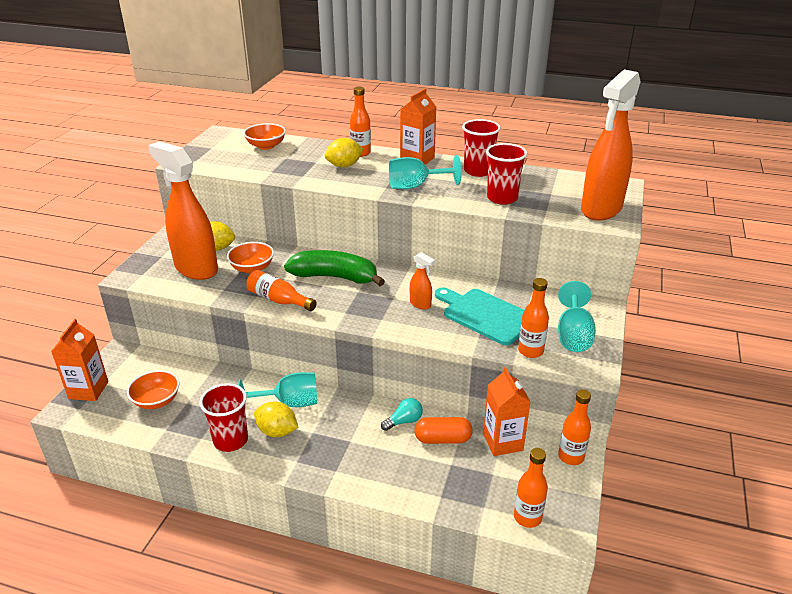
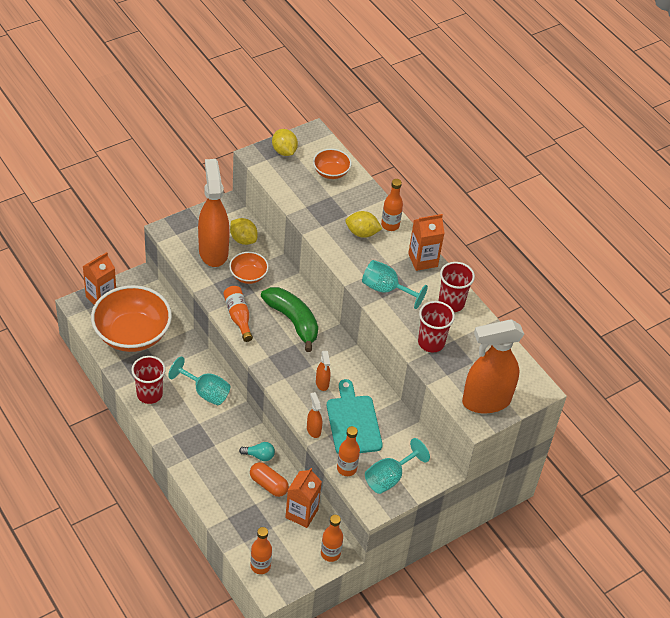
camera: 35 degrees right, 15 degrees up
orange bowl [127,370,179,409] -> orange bowl [91,285,172,352], size x2.04
yellow lemon [254,402,298,437] -> yellow lemon moved to [272,129,298,156]
none -> orange spray bottle [307,392,322,438]

